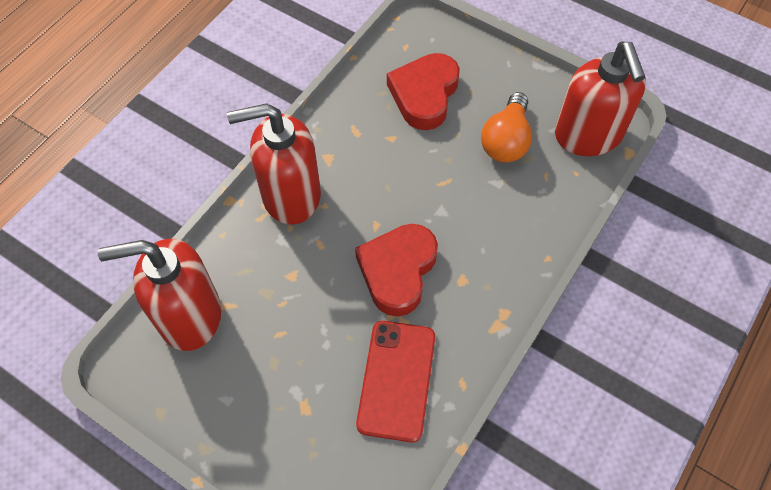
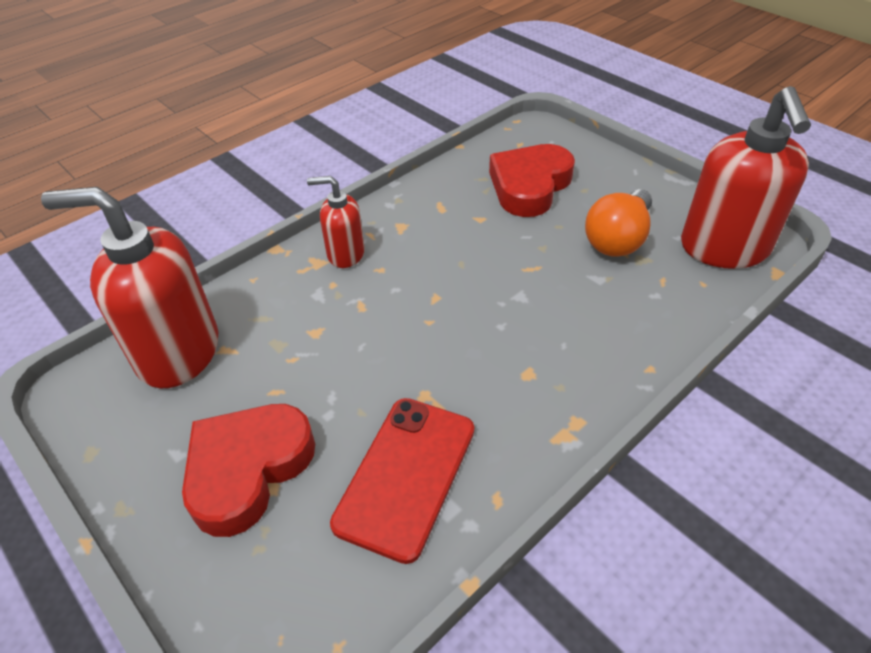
camera: 15 degrees right, 15 degrees down
red soap dispenser [227,103,321,225] -> red soap dispenser [307,176,365,268], size x0.53
red heart [355,224,438,317] -> red heart moved to [182,404,315,537]

